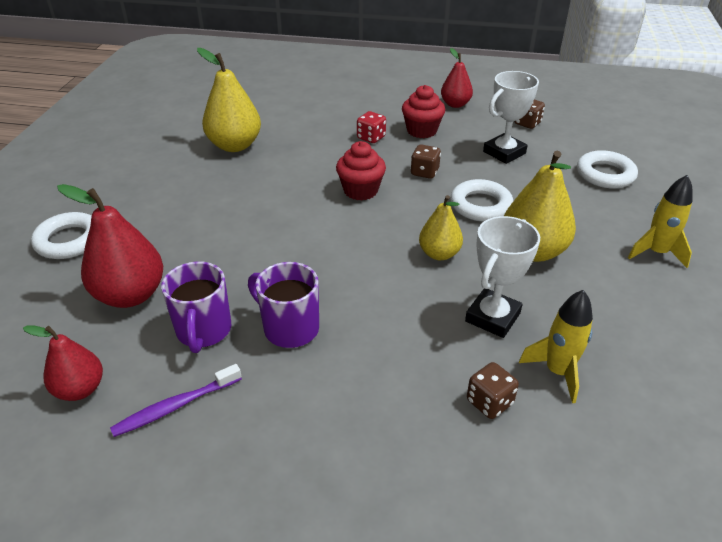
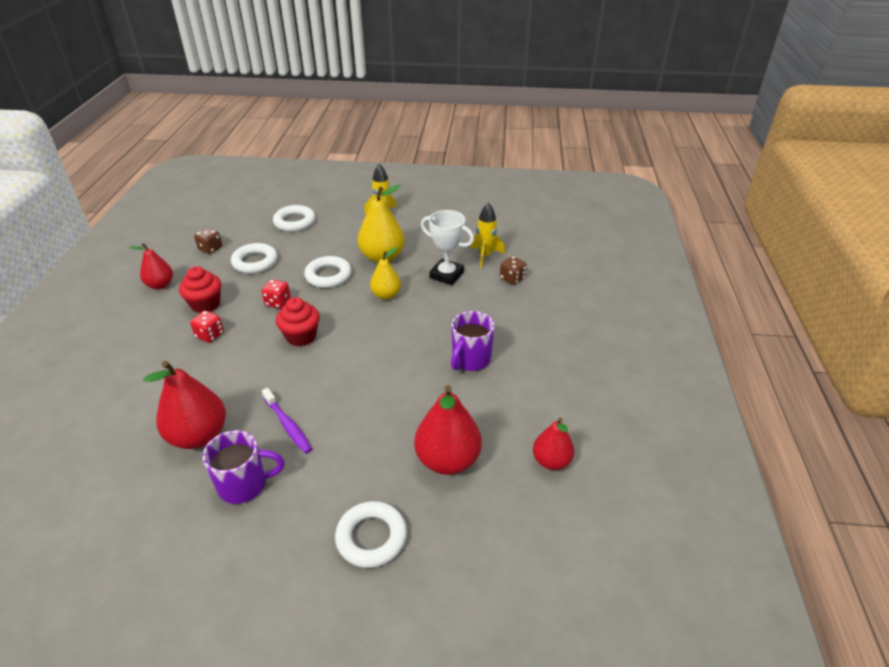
camera: 95 degrees left, 0 degrees up
purple toothbrush [110,364,242,437] -> purple toothbrush moved to [262,388,312,454]
purple mug [161,261,231,353] -> purple mug moved to [203,430,285,504]
yellow pear [197,48,261,152] -> red pear [143,361,226,449]
brown dice [411,144,441,179] -> red dice [262,280,291,308]
white trophy [483,71,539,164] -> white ring [231,243,278,274]

